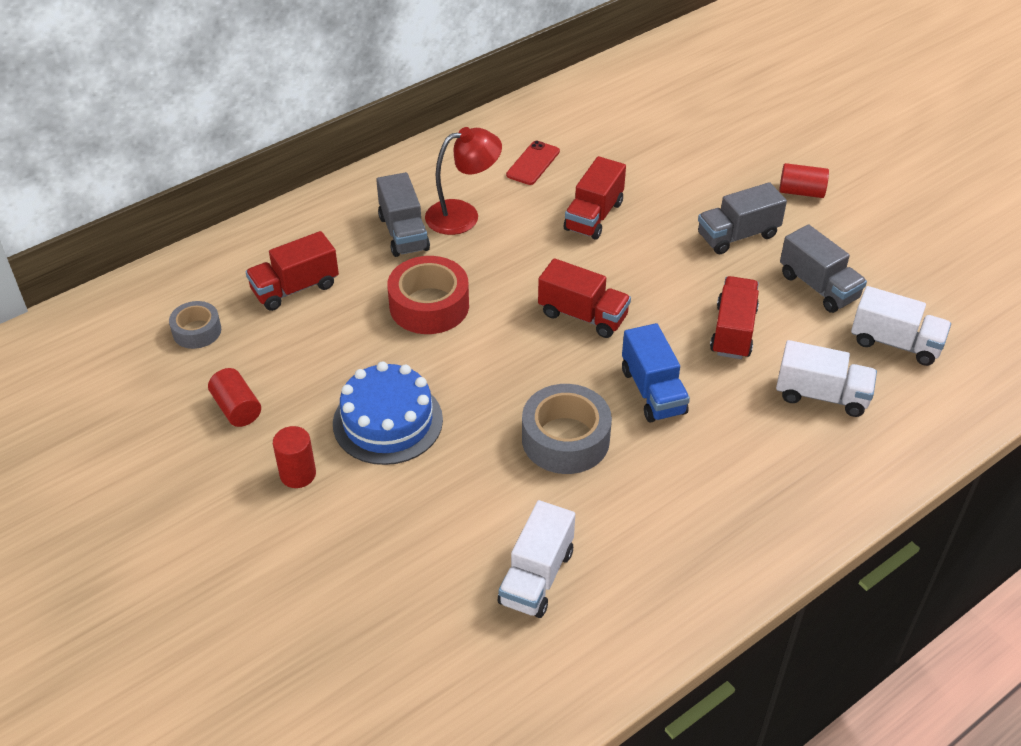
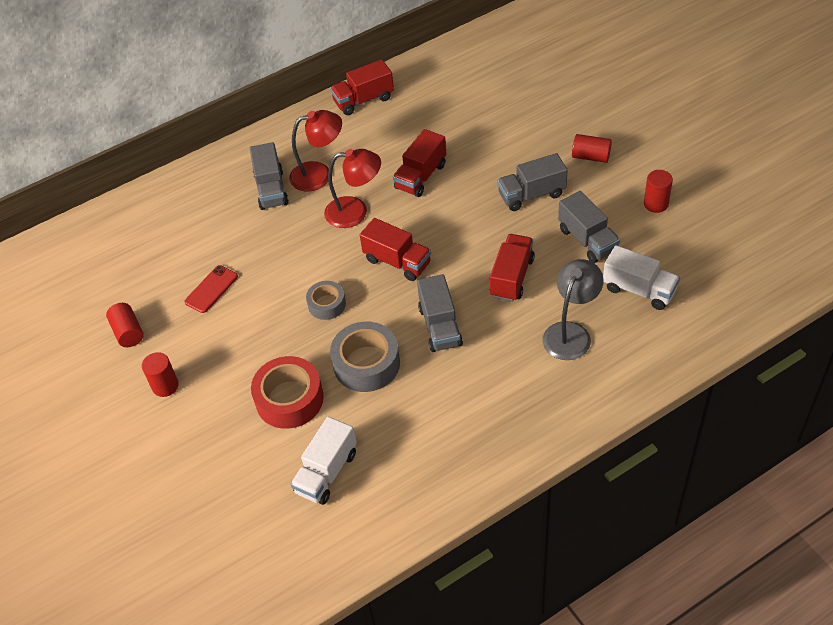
camera: 10 degrees right, 5 degrees up
grey tape [169,301,221,349] -> grey tape moved to [306,281,346,320]
red truck [246,231,339,311] -> red truck moved to [330,59,394,115]
blue cake [333,361,443,465] -> none
red tape [387,256,469,334] -> red tape moved to [251,356,324,429]
red phone [506,141,560,185] -> red phone moved to [184,265,238,313]
blue truck [622,323,690,423] -> grey truck [417,274,463,352]
white truck [776,340,877,417] -> grey lamp [542,259,604,360]
none -> red lamp [324,149,381,228]
none -> red cylinder [644,170,673,213]

